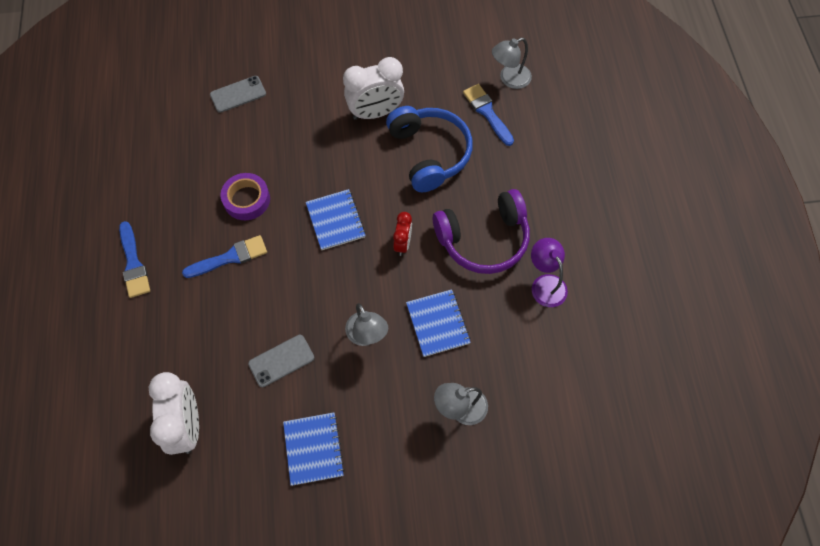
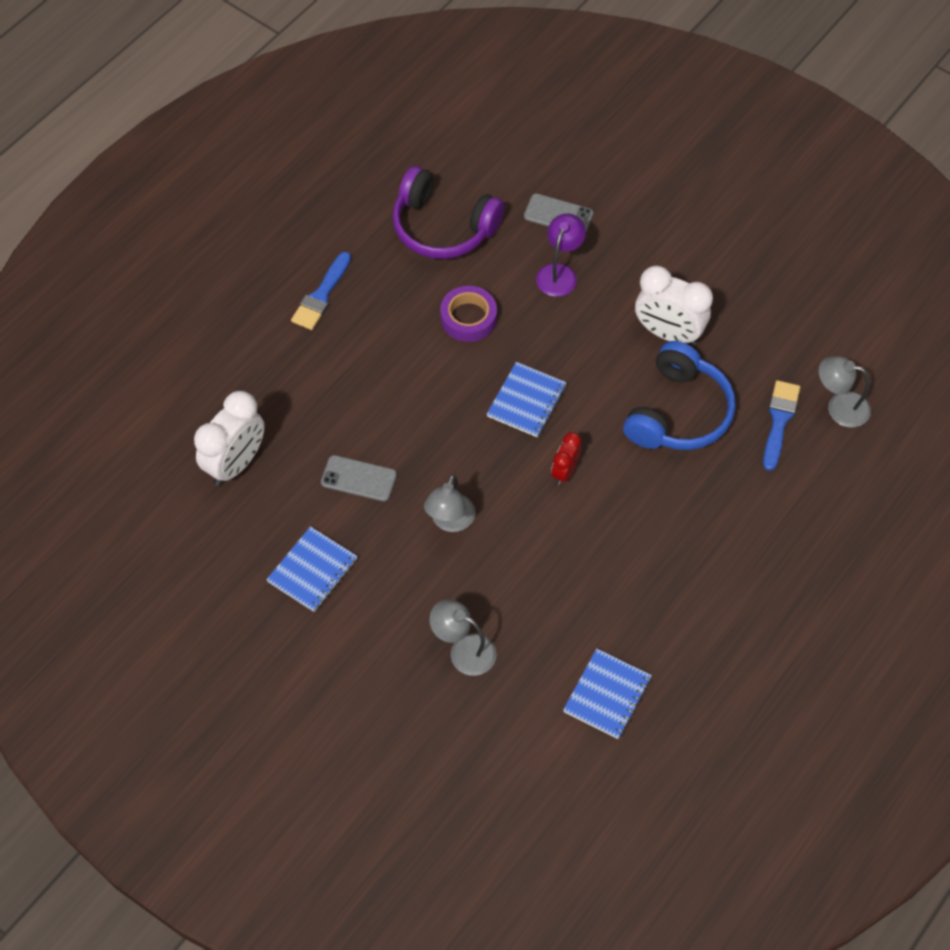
camera: 45 degrees right, 5 degrees down
blue brush [182,235,267,278] -> none
red clock [393,212,412,256] -> red clock turned 150 degrees clockwise [551,432,581,485]
blue notebook [406,289,471,357] -> blue notebook moved to [563,649,652,739]
purple headphones [433,189,530,274] -> purple headphones moved to [392,166,504,259]
purple lamp [531,238,568,307] -> purple lamp moved to [536,213,586,297]

